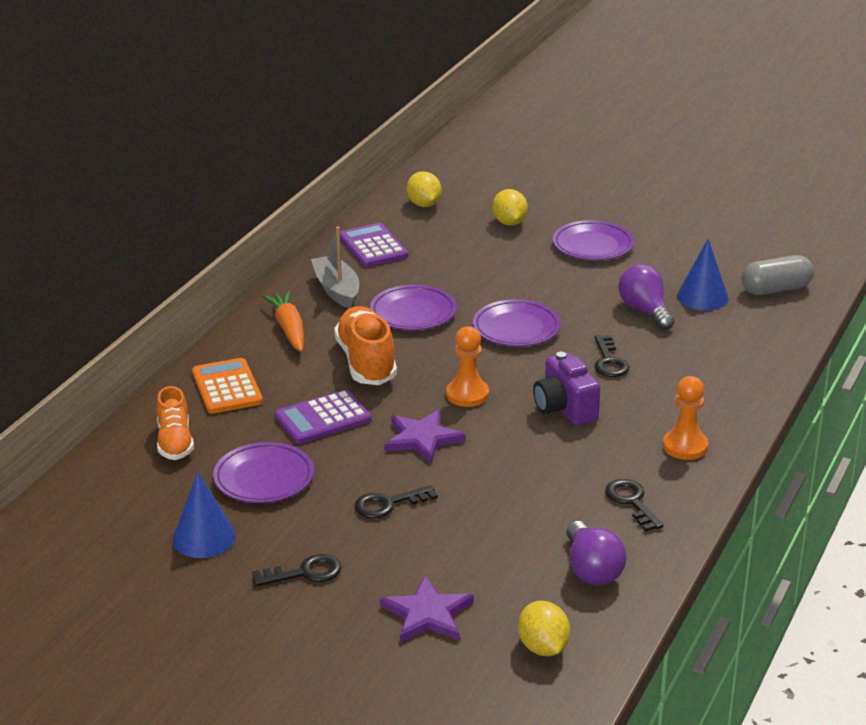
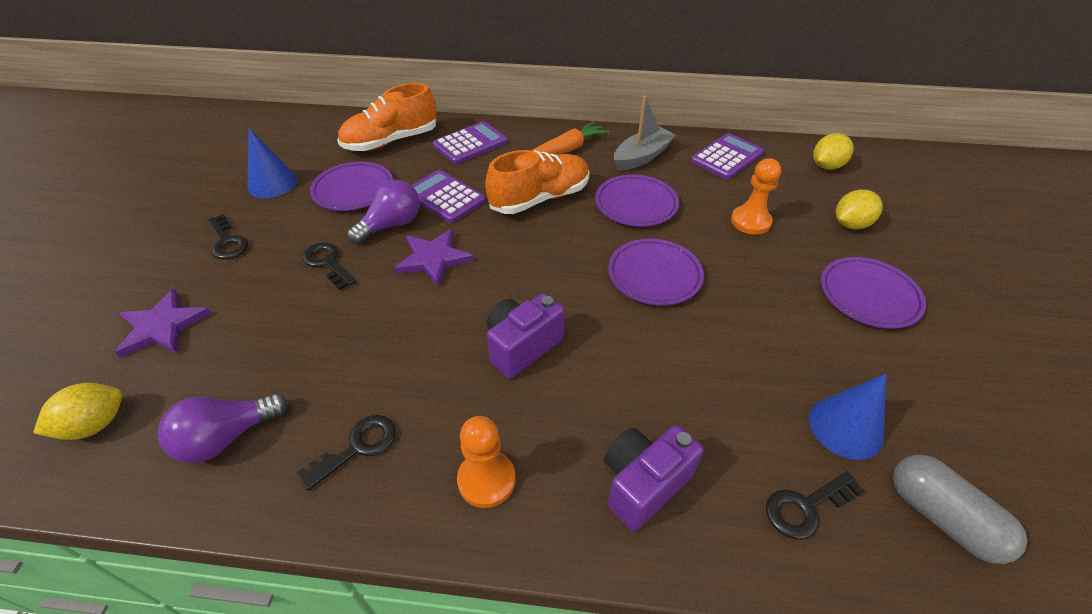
camera: 70 degrees right, 15 degrees up
orange shoe [156,386,194,460] -> orange shoe [337,83,436,151], size x1.54
orange calculator [192,358,263,414] -> purple calculator [433,121,508,164]
orange pawn [446,326,489,407] -> orange pawn moved to [731,158,781,235]
black key [594,335,630,377] -> black key moved to [766,471,865,540]
purple light bulb [618,264,675,330] -> purple light bulb moved to [347,180,420,244]
none -> purple camera [604,425,704,531]

